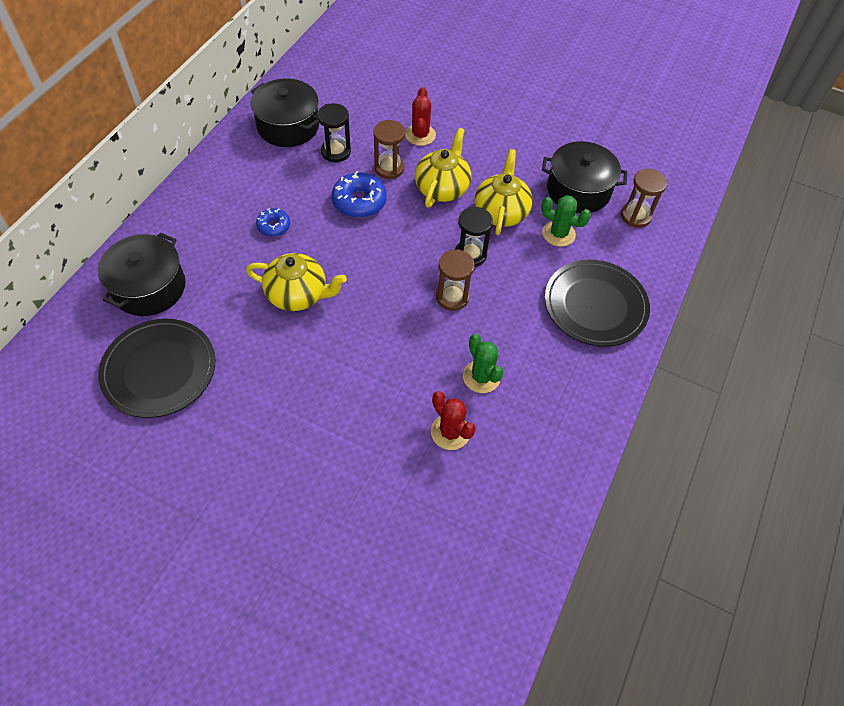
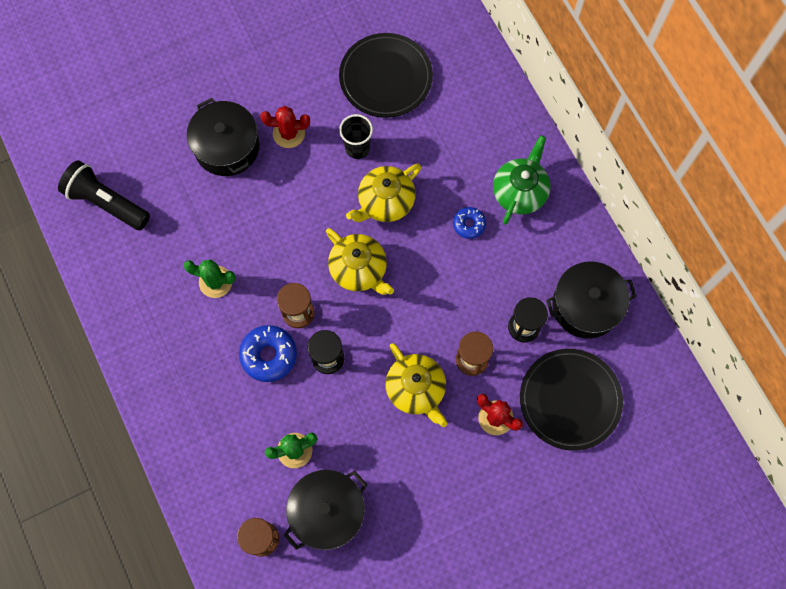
camera: 130 degrees right, 15 degrees up
black pot [98,232,185,316] -> black pot moved to [187,98,259,176]
blue donut [332,171,387,218] -> blue donut moved to [239,325,297,382]
red cactus [431,391,476,450] -> red cactus moved to [260,106,310,148]
yellow teapot [475,149,532,235] -> yellow teapot moved to [326,228,394,295]
black plate [545,260,650,347] -> black plate moved to [520,349,623,451]
none -> black flashlight [58,160,150,230]
none -> black cup [339,114,373,159]
none -> green teapot [493,135,551,225]

